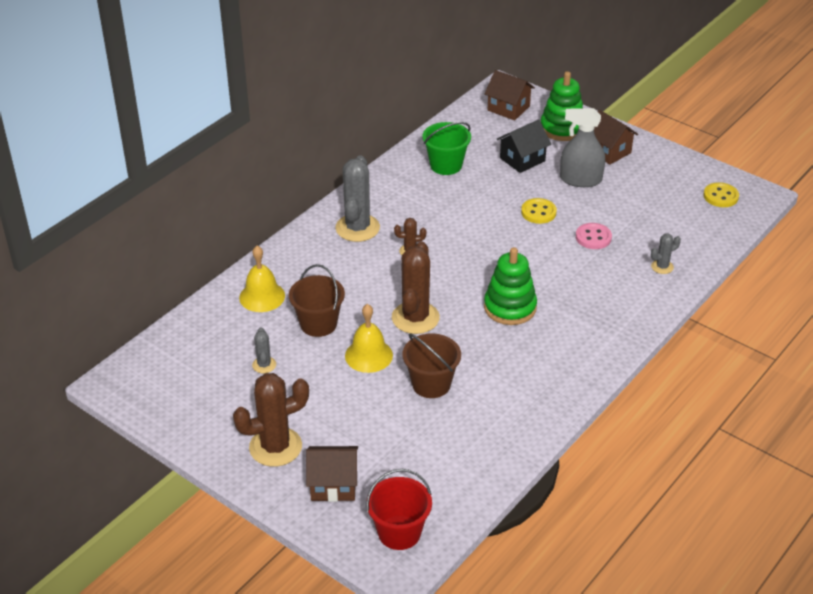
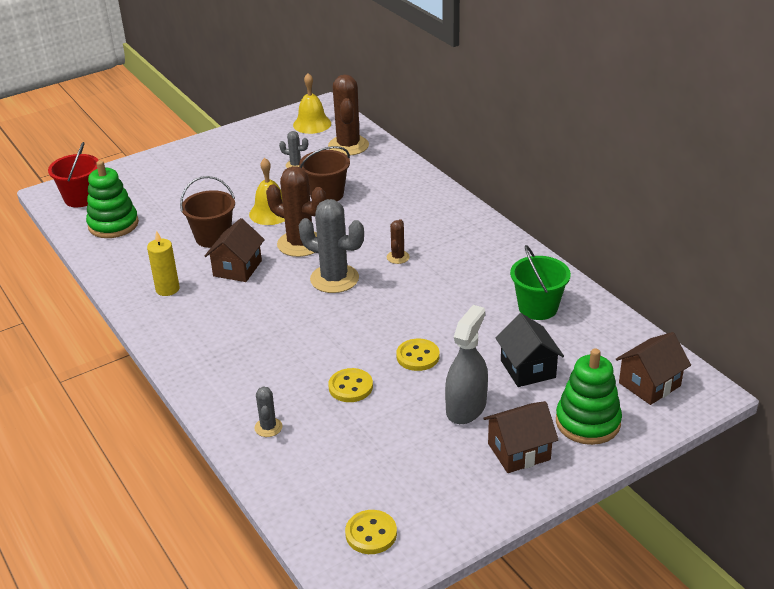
camera: 110 degrees right, 5 degrees down
brown cactus [233,373,309,467] -> brown cactus moved to [328,74,369,156]
yellow bell [239,246,285,312] -> yellow bell moved to [293,73,331,134]
brown house [306,446,358,502] -> brown house moved to [205,218,265,282]
grey cactus [335,155,380,242] -> grey cactus moved to [298,199,364,293]
green stacking toy [484,247,537,325] -> green stacking toy moved to [86,160,139,238]
pink button [576,223,612,249] -> yellow button [328,368,373,402]
none -> yellow candle [147,230,180,296]

